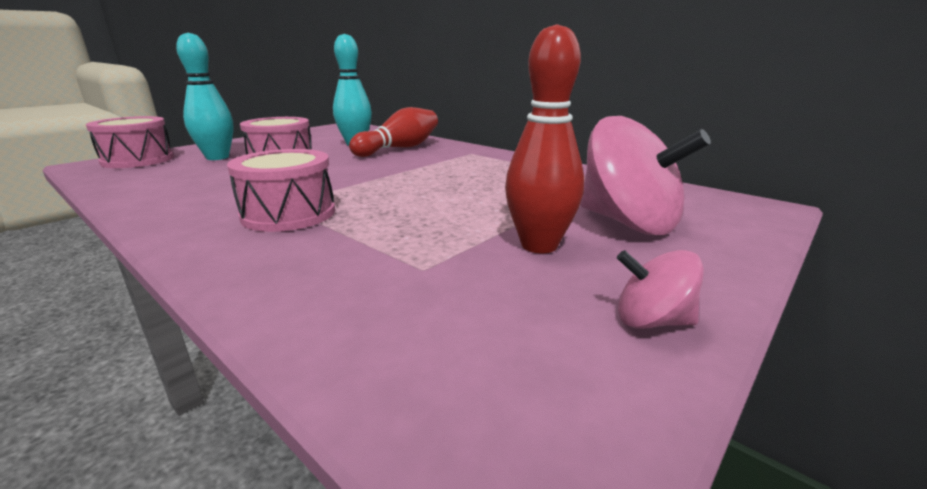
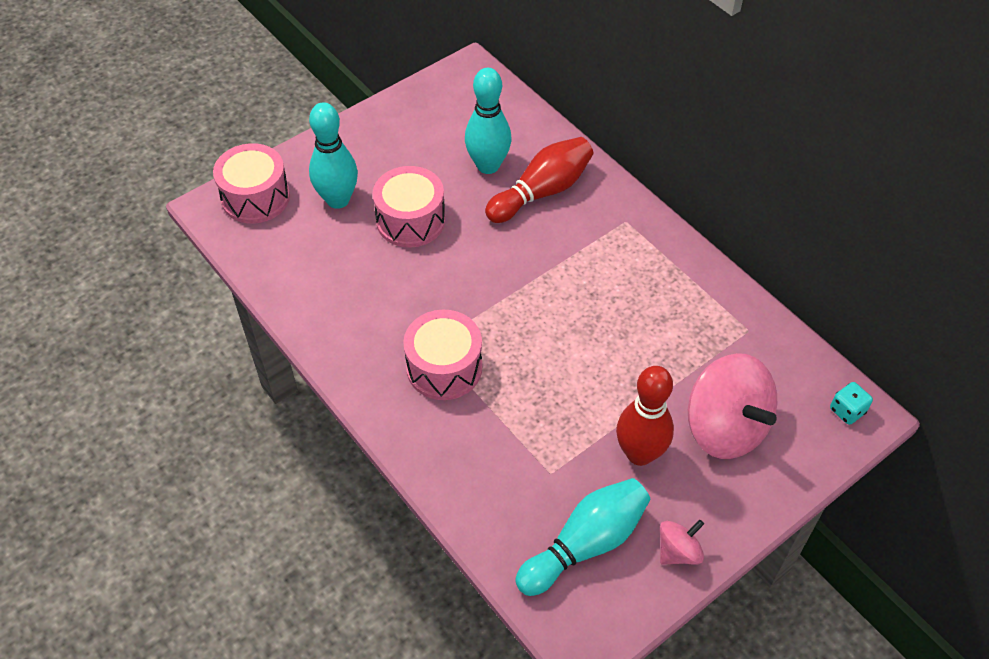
camera: 10 degrees right, 30 degrees up
pink spinning top [617,250,704,329] -> pink spinning top turned 120 degrees clockwise [660,520,704,565]
none -> turquoise bowling pin [515,478,650,596]
none -> turquoise dice [830,382,873,425]

